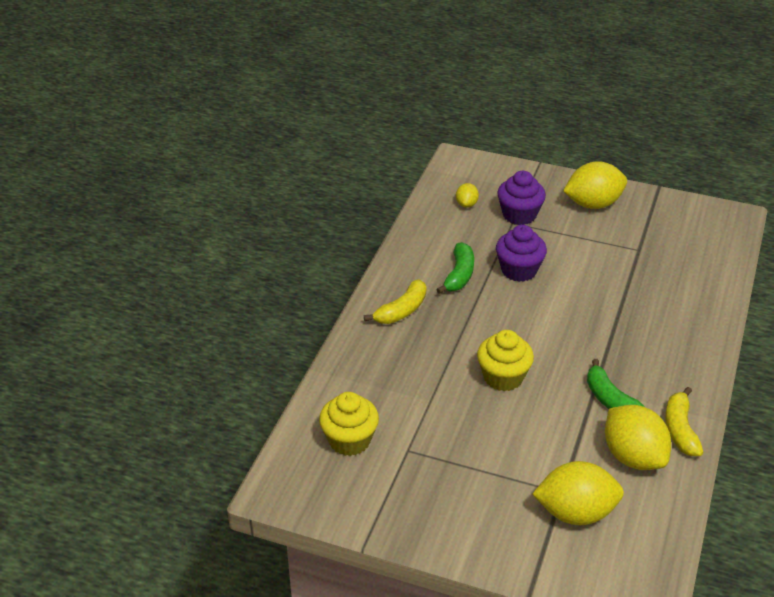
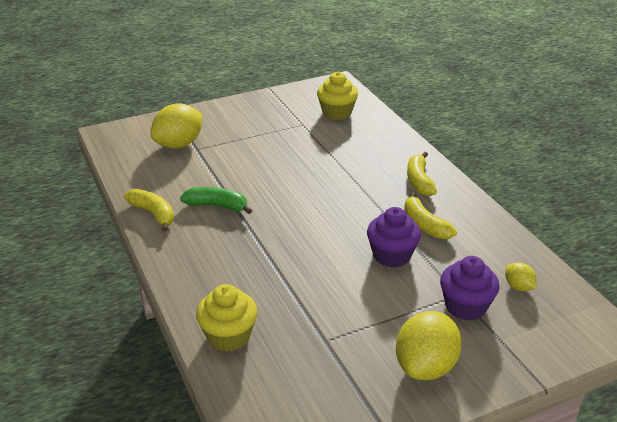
camera: 135 degrees right, 5 degrees down
green banana [436,242,474,294] -> yellow banana [404,192,457,239]
yellow cupcake [477,330,534,391] -> yellow cupcake moved to [196,284,258,352]
yellow lemon [605,405,671,470] -> none

